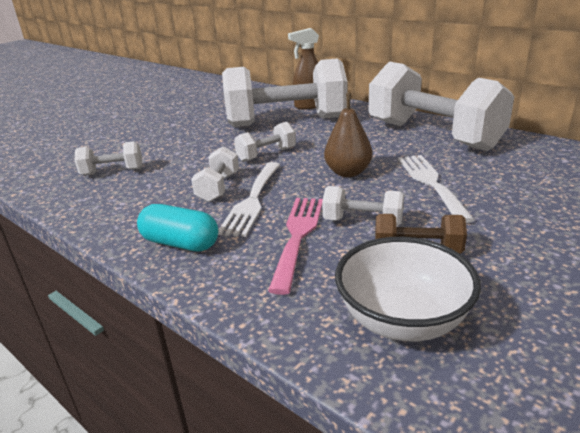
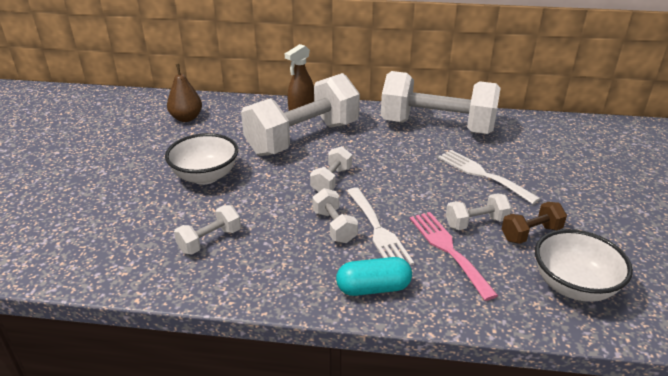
camera: 35 degrees left, 5 degrees up
brown pear [324,93,373,177] -> brown pear moved to [167,64,202,122]
none -> white bowl [165,133,238,185]

